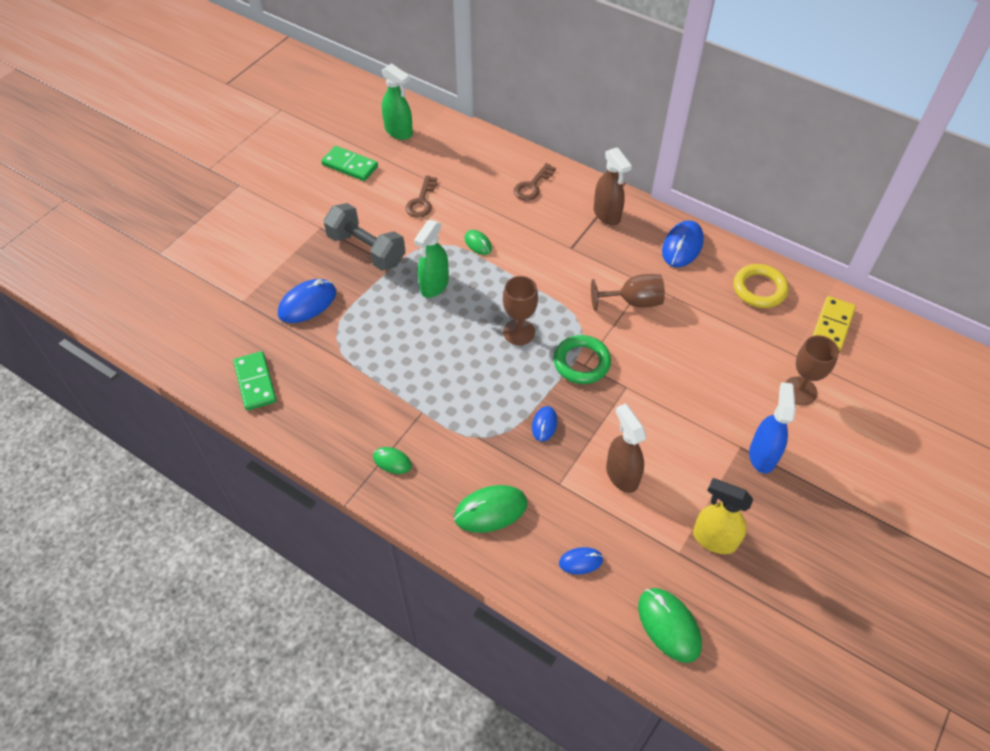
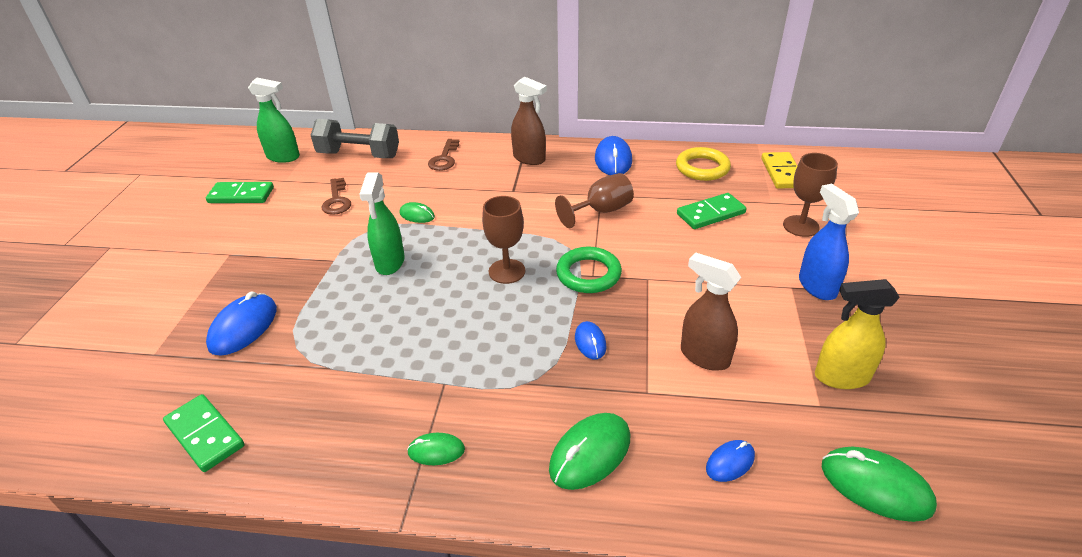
camera: 25 degrees left, 15 degrees down
grey dumbbell [323,203,406,271] -> grey dumbbell moved to [311,119,399,158]
none -> green domino [677,193,747,229]

